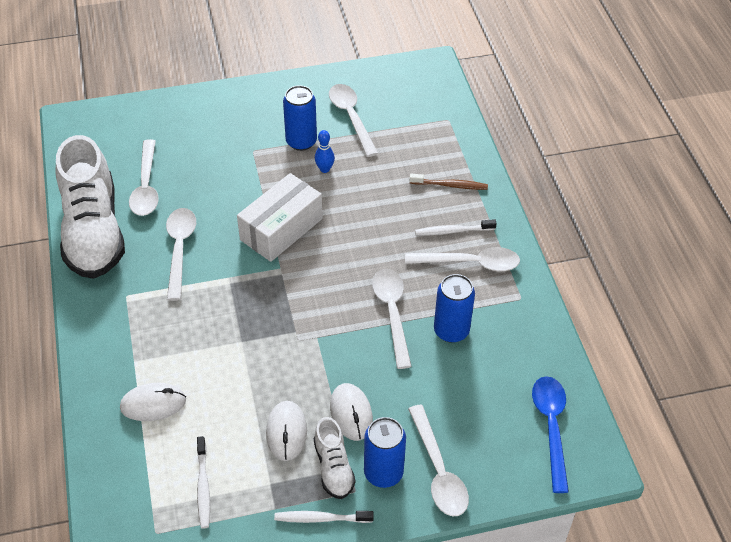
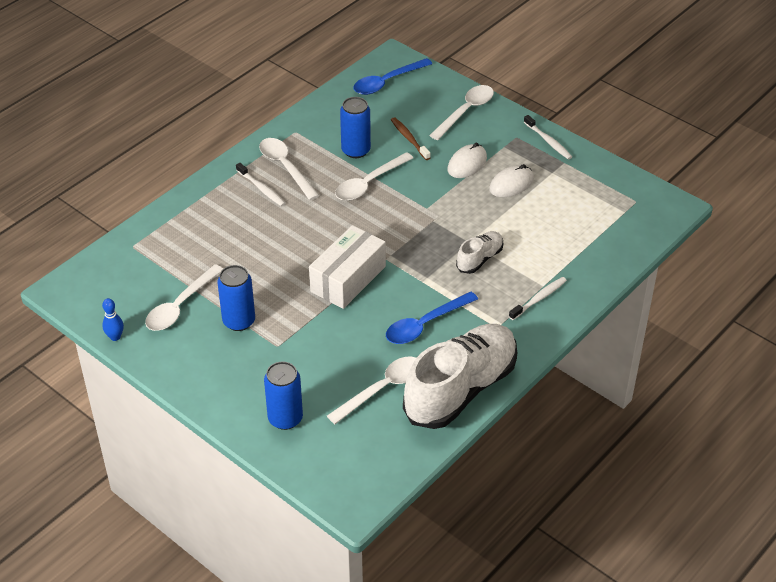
camera: 125 degrees left, 5 degrees down
white mouse [120,383,186,421] -> none
white spoon [166,208,196,301] -> blue spoon [386,292,478,344]
white toothbrush [197,436,210,529] -> white toothbrush moved to [509,277,567,320]
white box [237,173,323,262] -> white box turned 60 degrees counterclockwise [309,225,386,309]
white shoe [314,417,355,499] -> white shoe moved to [456,231,504,274]
blue bowling pin [315,130,335,173] -> blue bowling pin moved to [102,298,124,341]
blue can [364,417,406,488] -> blue can moved to [264,361,303,430]
brown toothbrush [410,174,488,190] -> brown toothbrush moved to [391,117,430,160]

